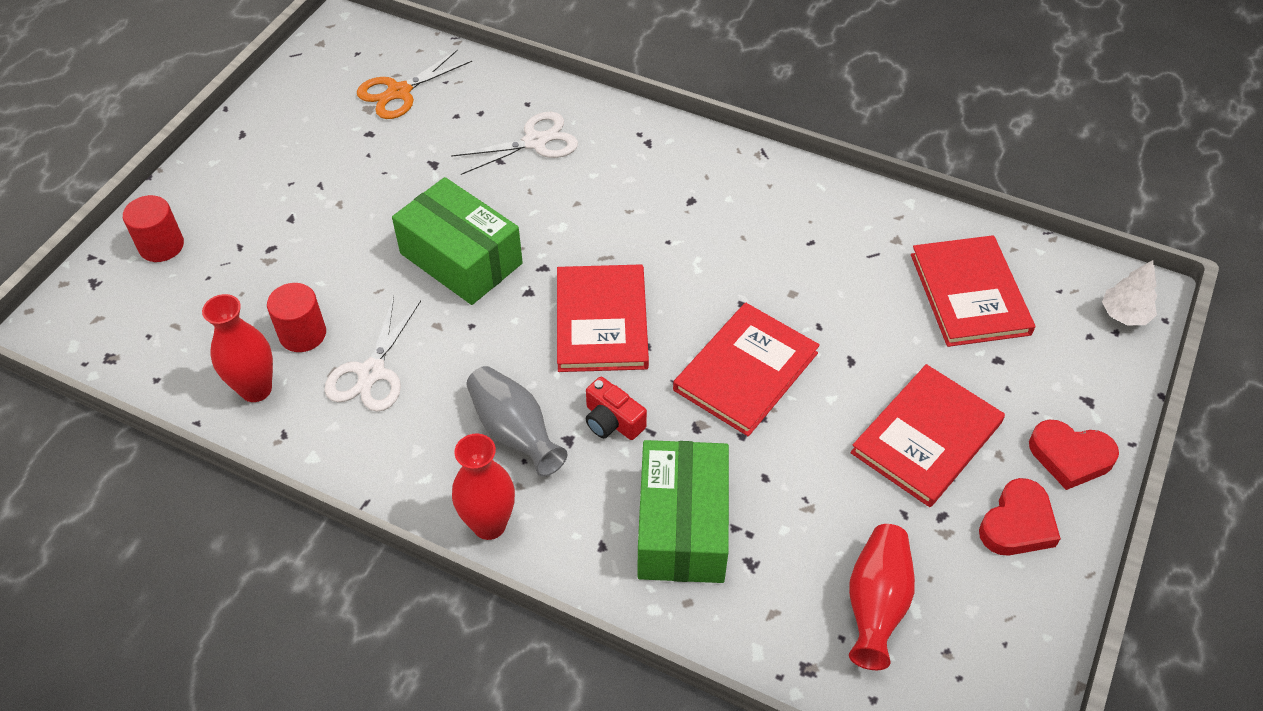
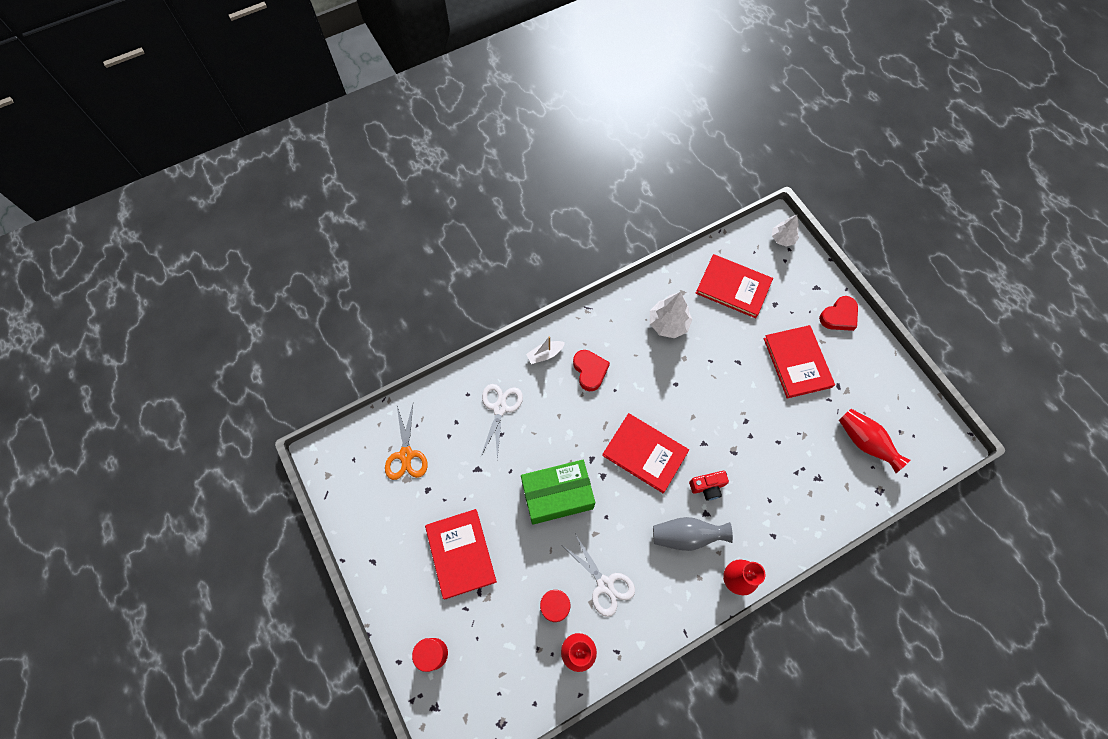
camera: 55 degrees left, 15 degrees up
green box [637,440,729,583] -> none
red book [673,303,820,436] -> red book moved to [425,509,497,599]
red heart [979,478,1061,555] -> red heart moved to [573,350,610,391]
none -> white boat [526,336,565,364]
none -> white tree [650,292,692,338]

